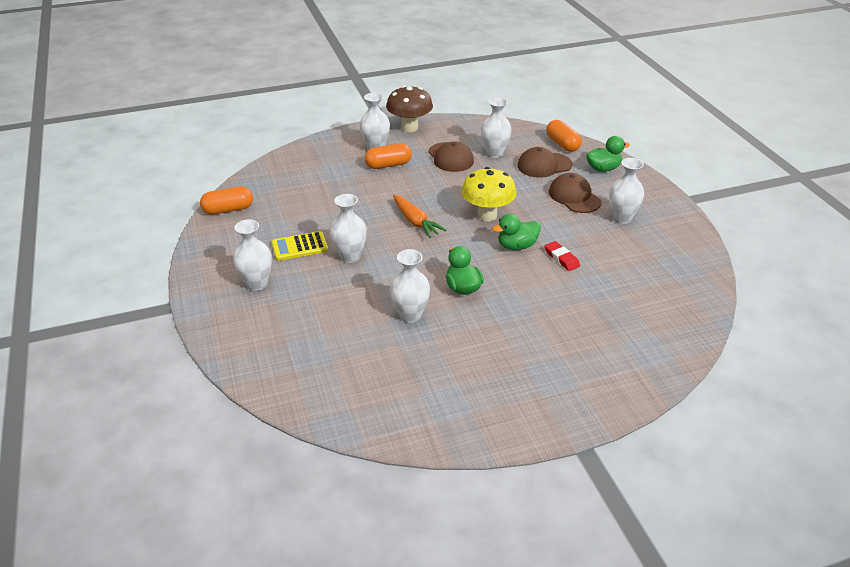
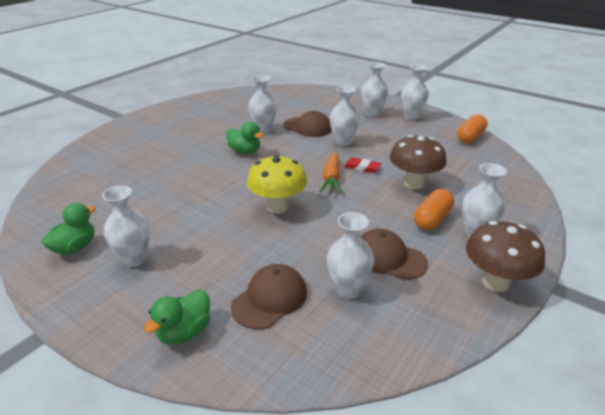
camera: 145 degrees right, 5 degrees down
yellow calculator [272,231,328,261] -> none
orange carrot [393,195,447,238] -> orange carrot turned 105 degrees counterclockwise [319,152,342,194]
green duck [492,214,541,250] -> green duck moved to [41,203,96,255]
red eraser [545,241,580,271] -> red eraser moved to [344,157,381,173]
orange capsule [546,120,582,152] -> none
brown cap [549,173,602,213] -> brown cap moved to [283,111,332,137]
none -> brown mushroom [389,135,447,189]
none -> white vase [401,65,429,120]

